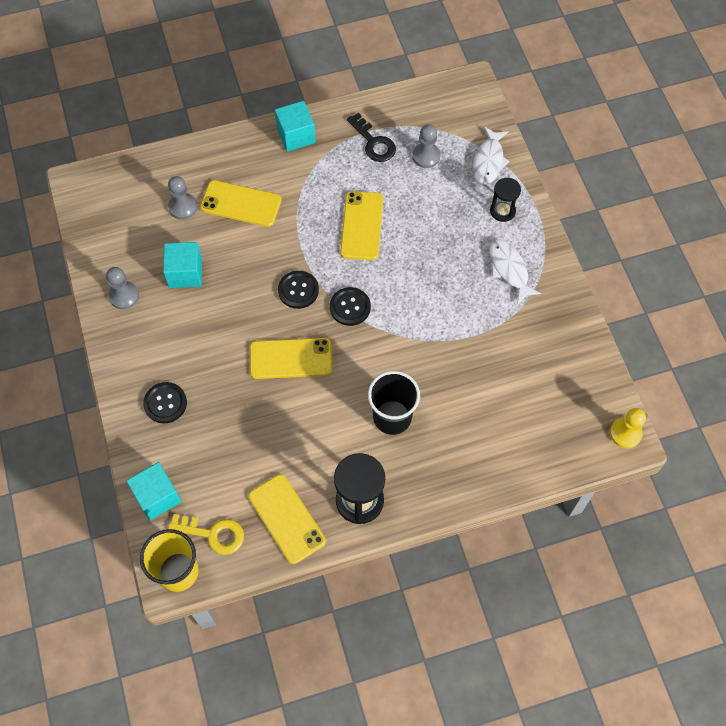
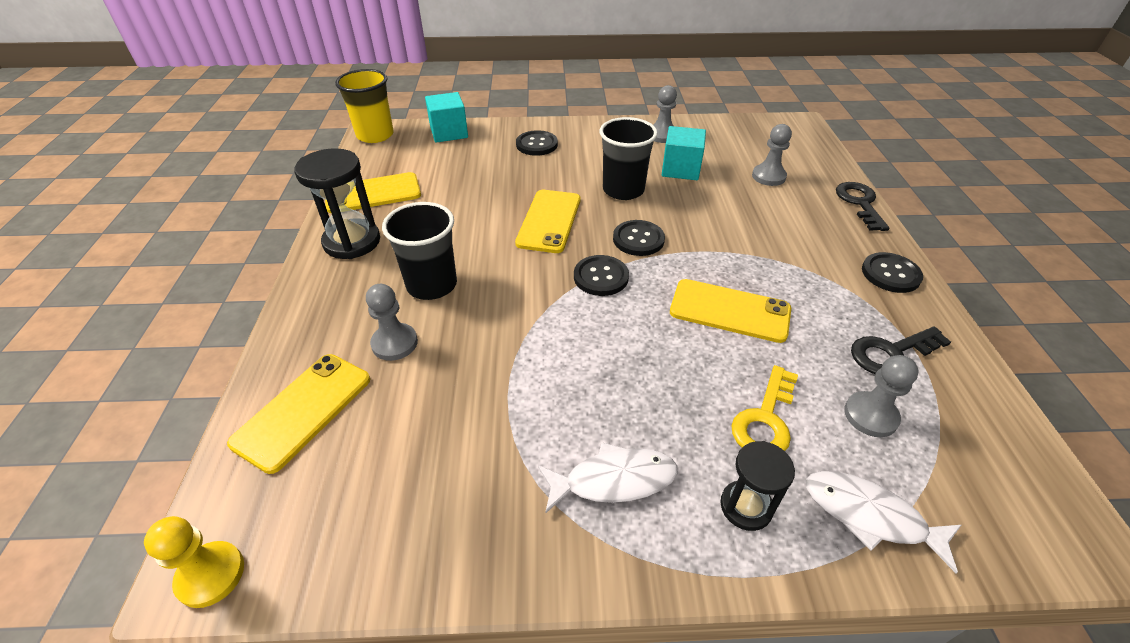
camera: 105 degrees right, 20 degrees down
yellow key [168,514,244,555] -> yellow key moved to [731,365,798,451]
yellow phone [200,180,282,227] -> yellow phone moved to [227,354,370,474]
turquoise cube [275,101,316,152] -> black button [862,252,923,293]
none -> grey pawn [366,284,418,361]
none -> black cup [600,117,658,200]
none -> black key [836,182,889,231]

